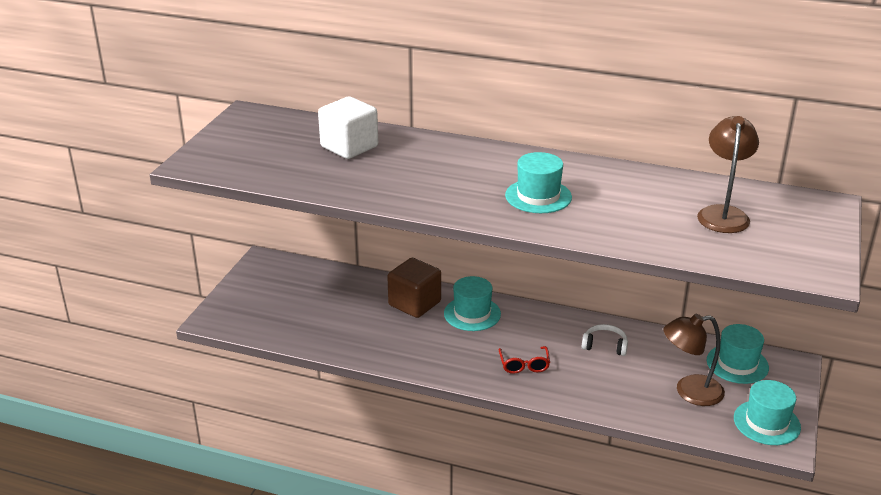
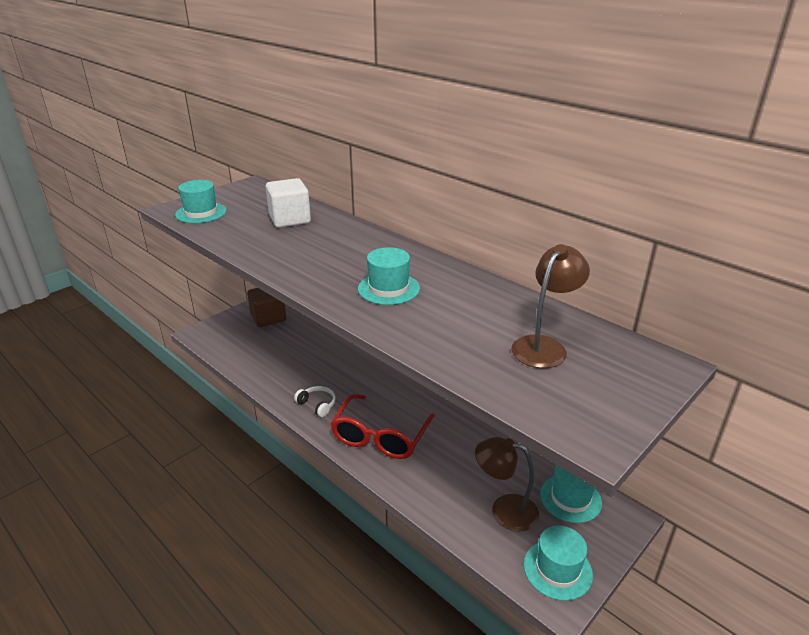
camera: 25 degrees right, 0 degrees up
brown cube [387,258,441,318] -> brown cube moved to [247,288,286,327]
turquoise hat [444,276,501,331] -> turquoise hat moved to [175,180,227,223]
red glasses [499,346,550,374] -> red glasses [330,394,436,459], size x2.10
white headphones [582,324,628,356] -> white headphones moved to [294,386,336,417]

